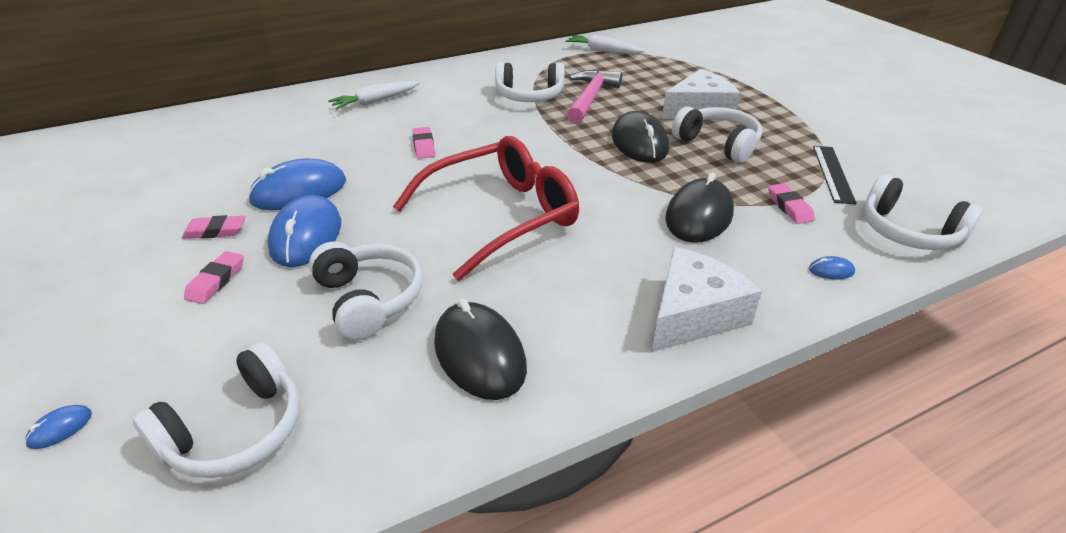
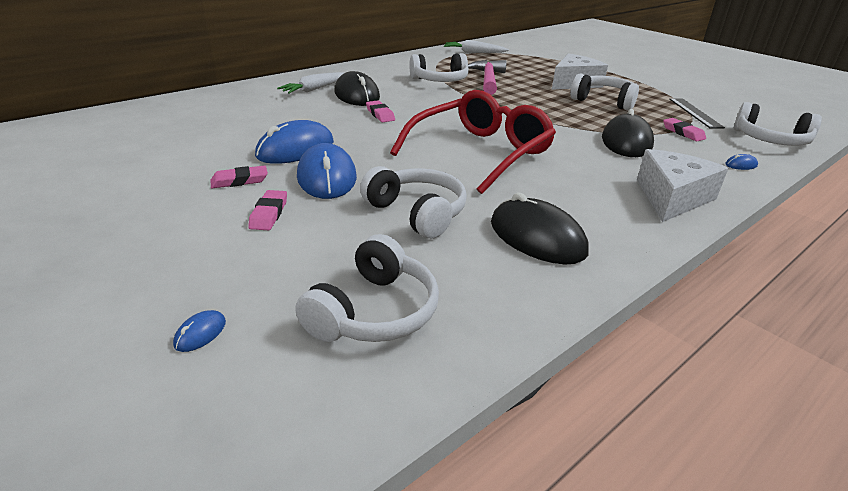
camera: 15 degrees left, 5 degrees down
black mouse [612,111,669,163] -> black mouse moved to [334,71,380,106]

